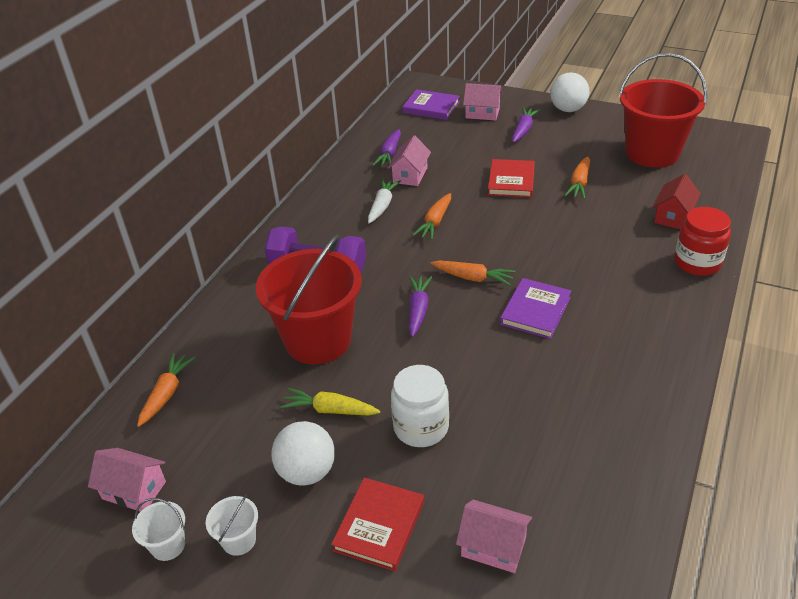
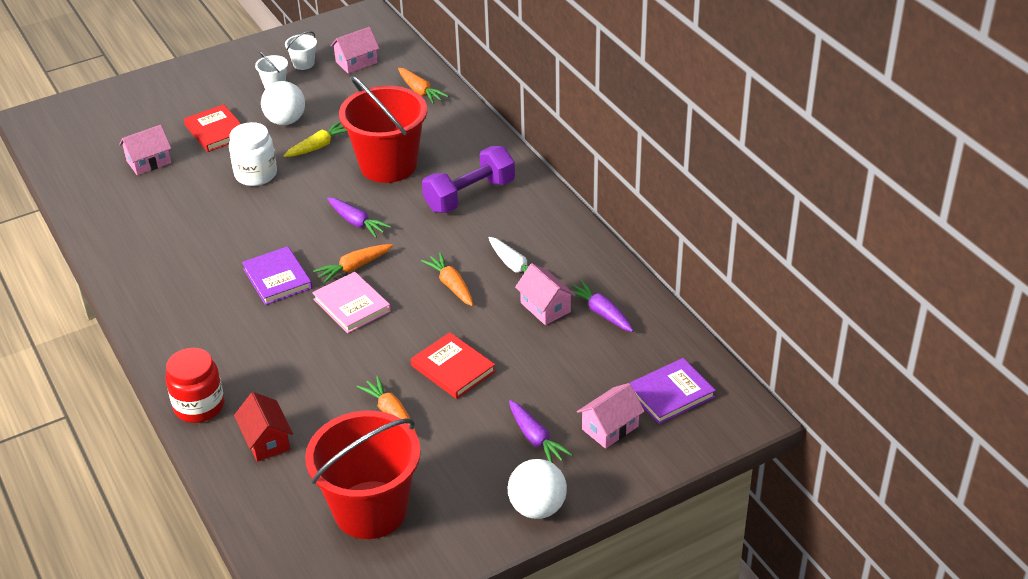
camera: 125 degrees right, 0 degrees up
none -> pink book [312,272,391,333]

